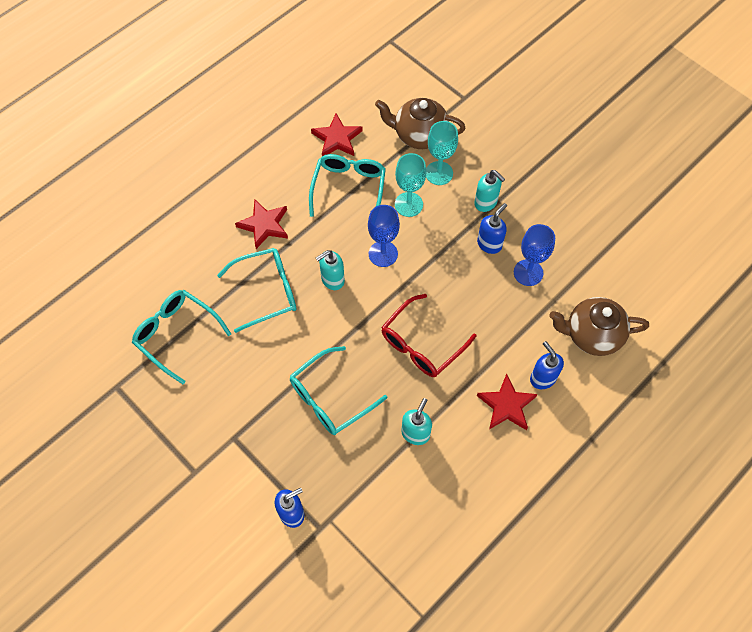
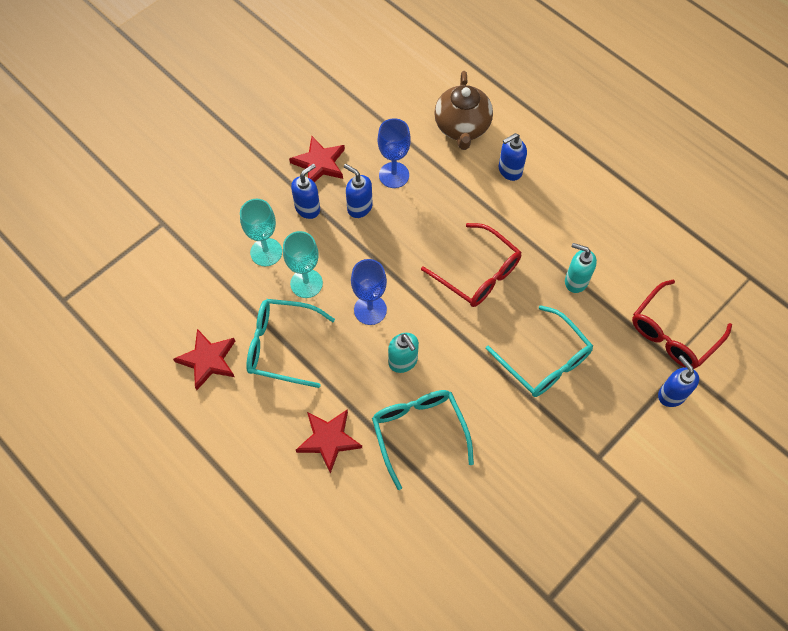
camera: 90 degrees left, 0 degrees up
turquoise glasses [132,290,231,384] -> none
brown teapot [375,98,465,149] -> none
turquoise soap dispenser [474,170,505,212] -> blue soap dispenser [291,164,320,219]
red star [477,374,537,430] -> red star moved to [289,136,345,182]
none -> red glasses [632,280,732,369]

